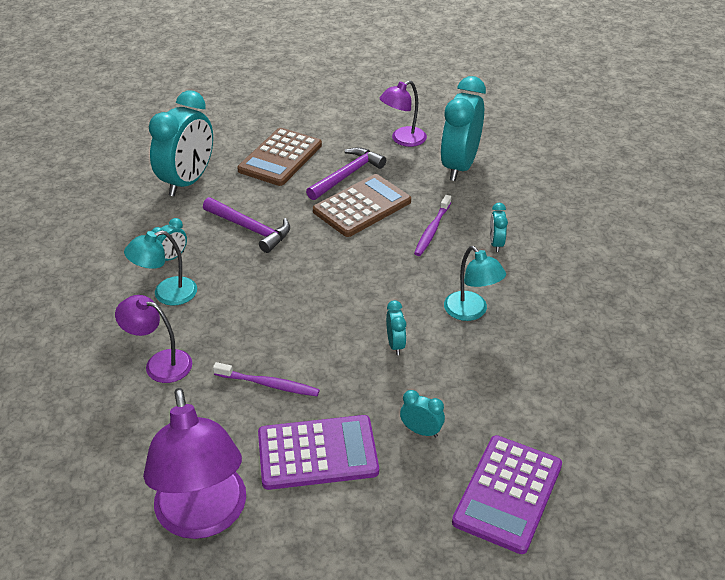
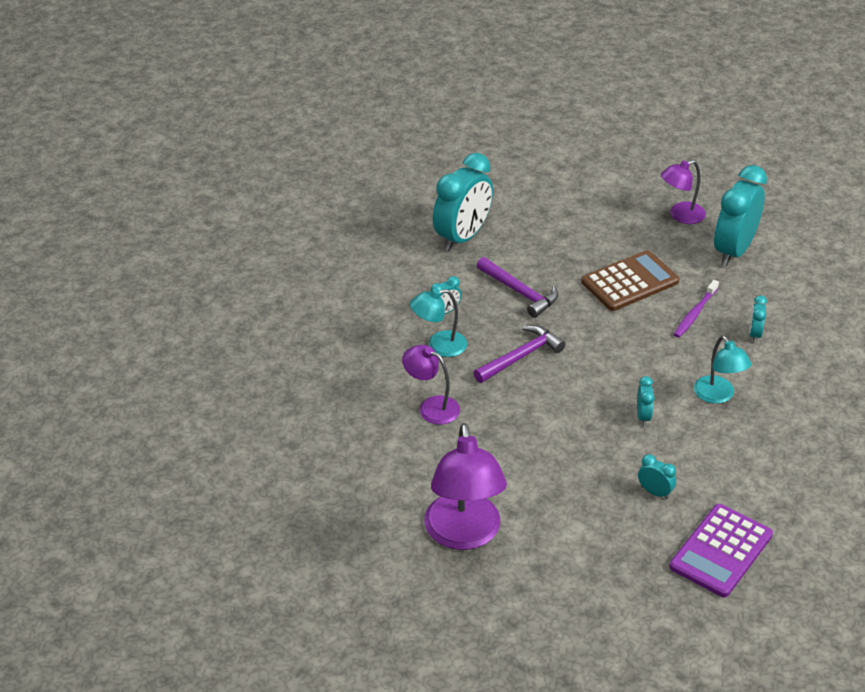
camera: 10 degrees right, 0 degrees up
purple toothbrush [213,362,320,396] -> none
brown calculator [237,128,322,186] -> none
purple calculator [258,415,379,490] -> none
purple hammer [306,147,386,200] -> purple hammer moved to [473,325,566,383]

